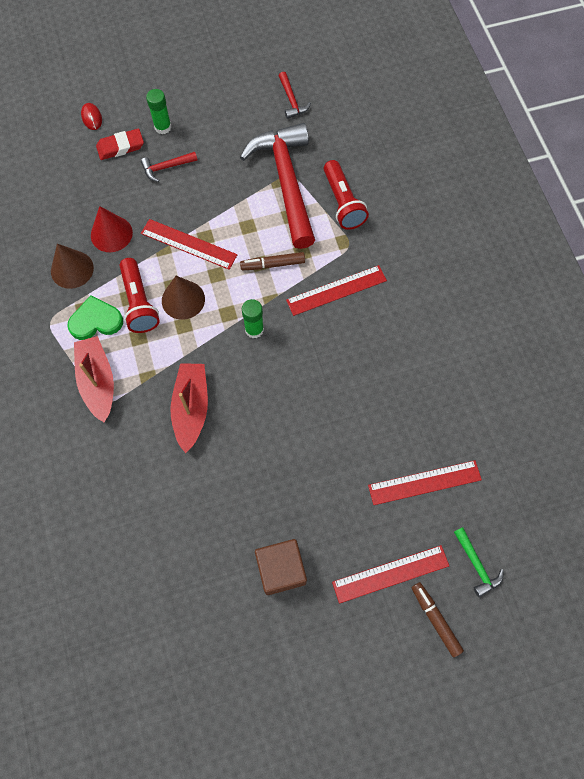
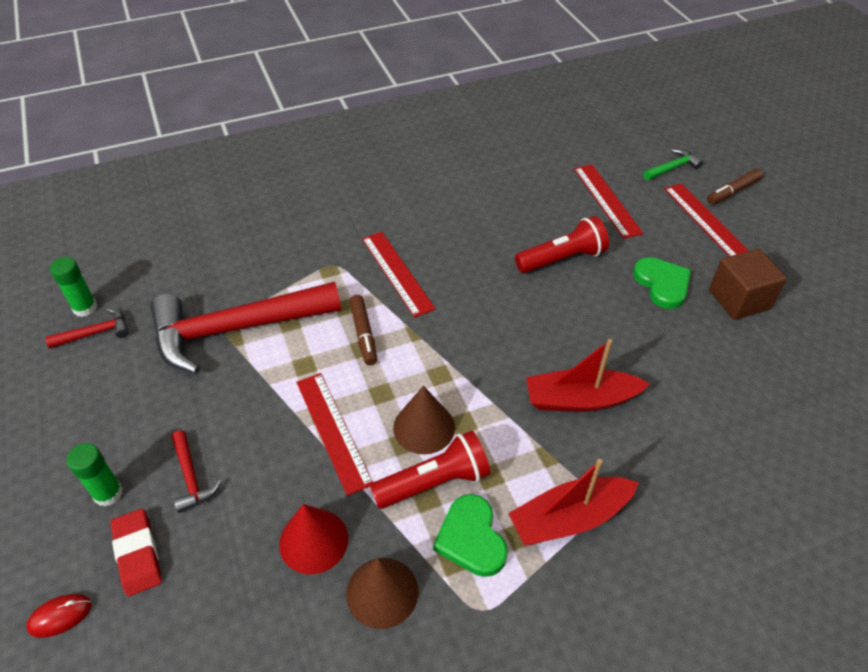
camera: 95 degrees left, 20 degrees down
red ruler [141,219,237,270] -> red ruler turned 45 degrees counterclockwise [296,373,373,496]
green glue stick [242,299,264,338] -> green glue stick moved to [50,257,97,317]
red flashlight [324,160,369,230] -> red flashlight moved to [515,216,609,273]
none -> green heart [633,257,691,309]

